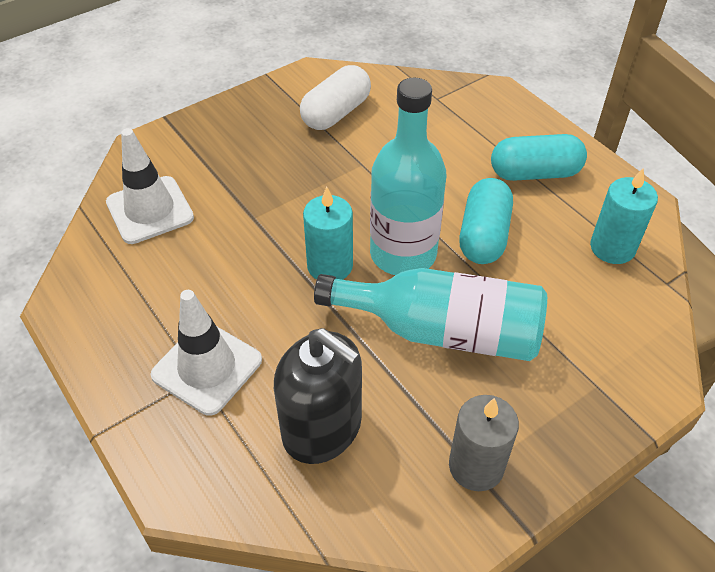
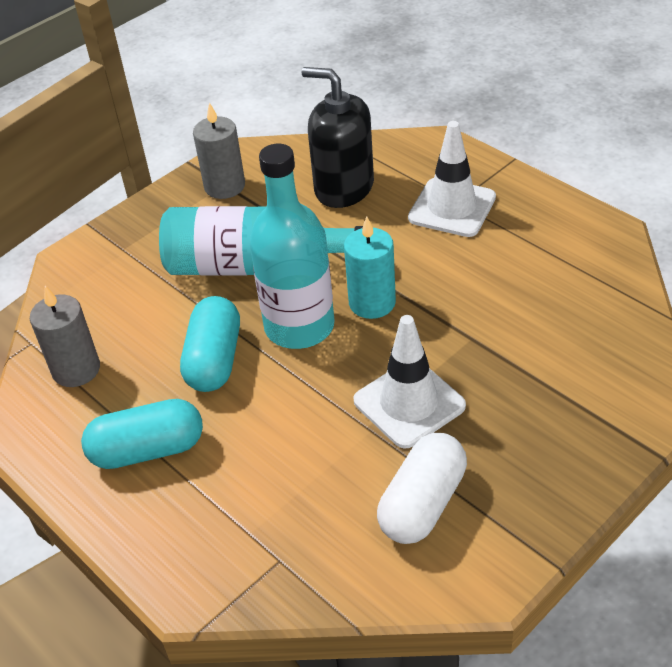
camera: 175 degrees right, 5 degrees down
white traffic cone [106,128,194,244] -> white traffic cone moved to [353,315,466,449]
turquoise candle [590,168,658,264] -> grey candle [30,286,100,387]

